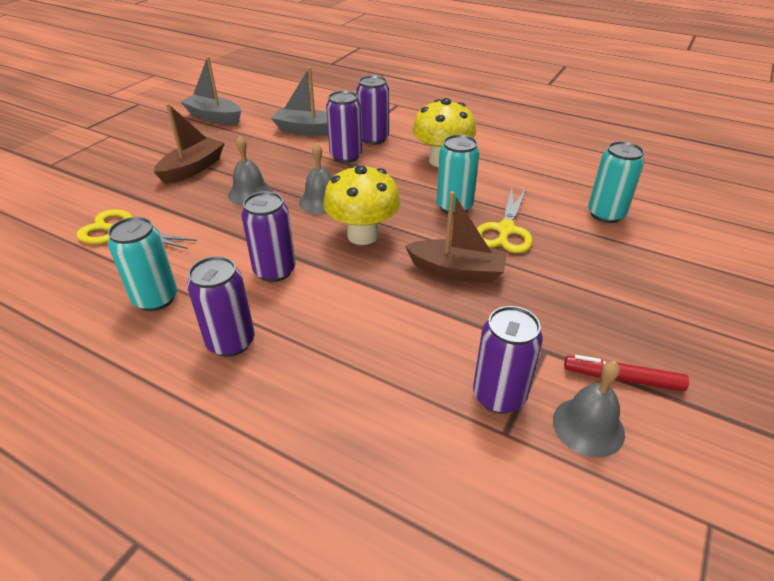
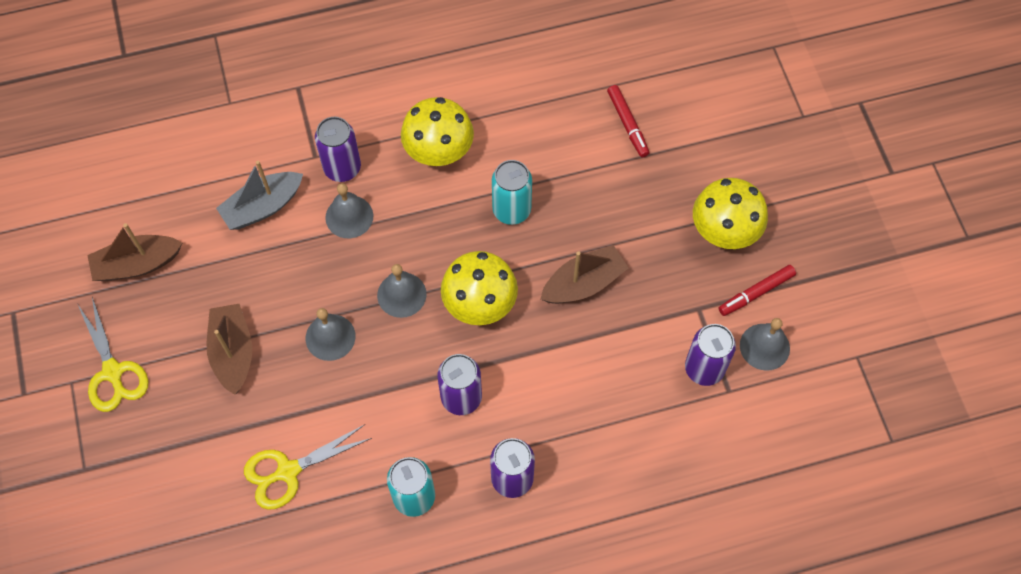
camera: 45 degrees left, 25 degrees up
grey boat [180,56,241,124] -> brown boat [87,223,182,281]
purple can [326,91,362,163] -> grey bell [325,183,373,238]
yellow scissors [477,187,533,253] -> yellow scissors moved to [78,297,148,412]
turquoise can [588,141,644,223] -> red marker [607,85,649,157]
none -> yellow mushroom [693,178,768,249]

